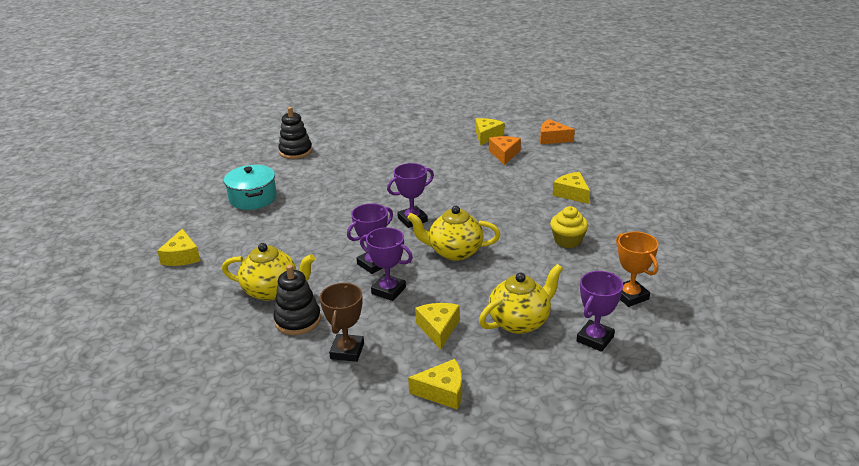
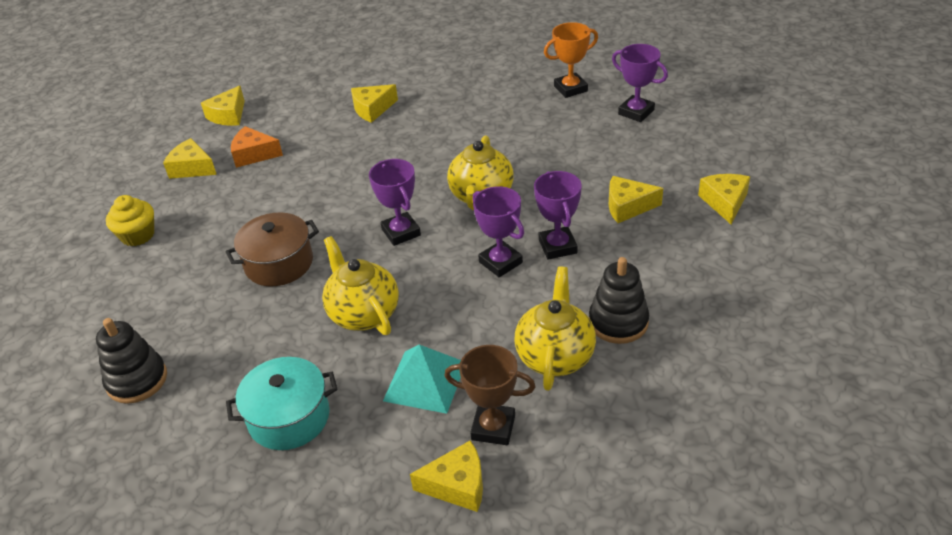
camera: 85 degrees left, 10 degrees up
brown trophy [320,282,364,362] -> brown trophy moved to [444,345,536,445]
purple trophy [360,227,413,301] -> purple trophy turned 45 degrees counterclockwise [534,171,582,260]
yellow teapot [479,264,563,334] -> yellow teapot moved to [322,236,399,335]
orange cheese [540,119,575,144] -> yellow cheese [201,86,245,126]
yellow cupcake [550,206,588,248] -> yellow cupcake moved to [106,195,154,246]
none -> brown pot [226,212,319,286]
none -> turquoise pyramid [383,345,461,414]

